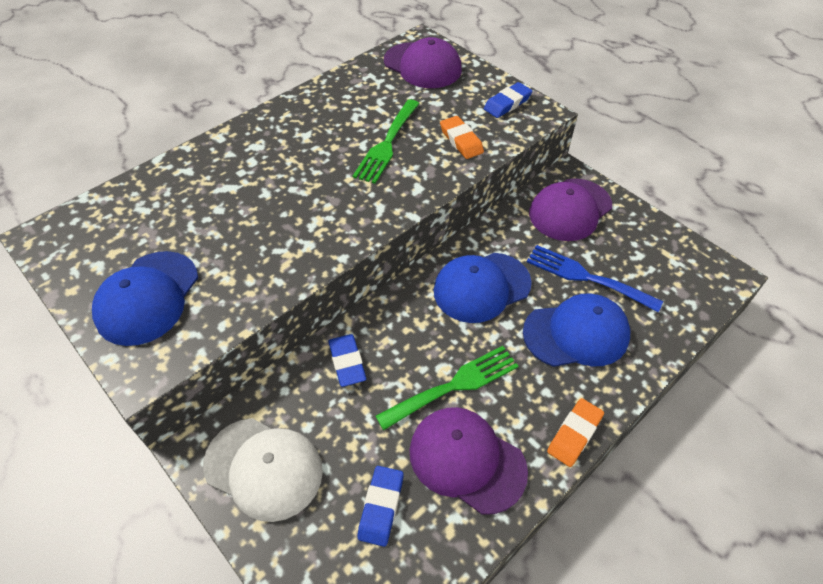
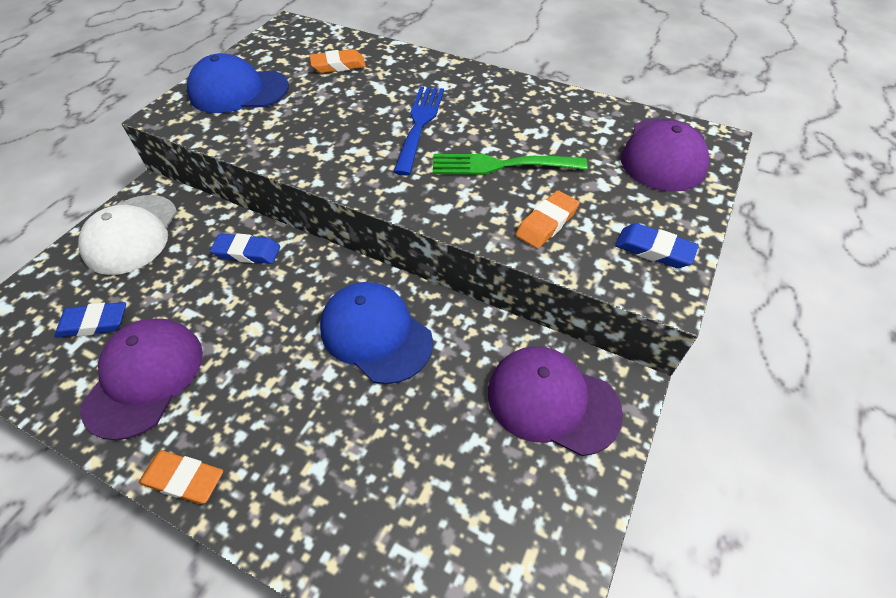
camera: 70 degrees right, 0 degrees up
blue eraser [328,334,366,387] -> blue eraser turned 45 degrees clockwise [210,233,280,264]
green fork [375,346,518,430] -> none
blue cap [523,293,630,367] -> none
blue fork [527,245,663,312] -> blue fork moved to [394,86,444,176]
none -> orange eraser [309,49,366,73]

